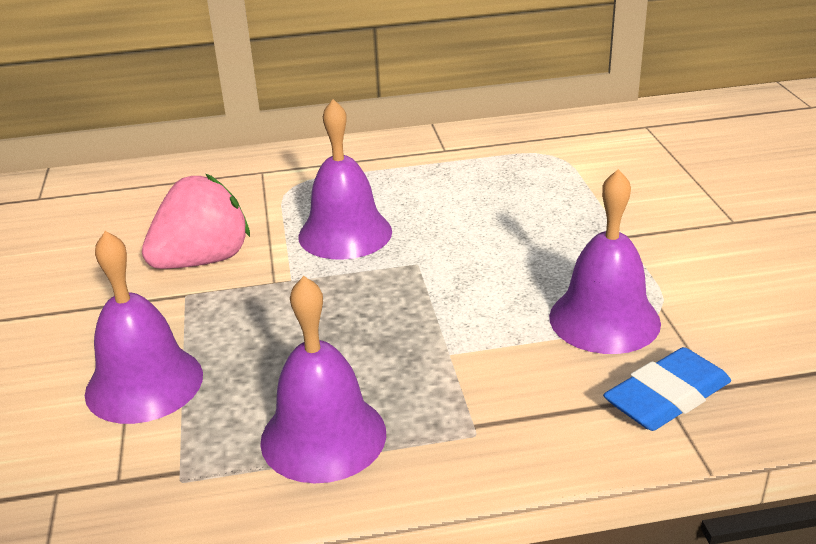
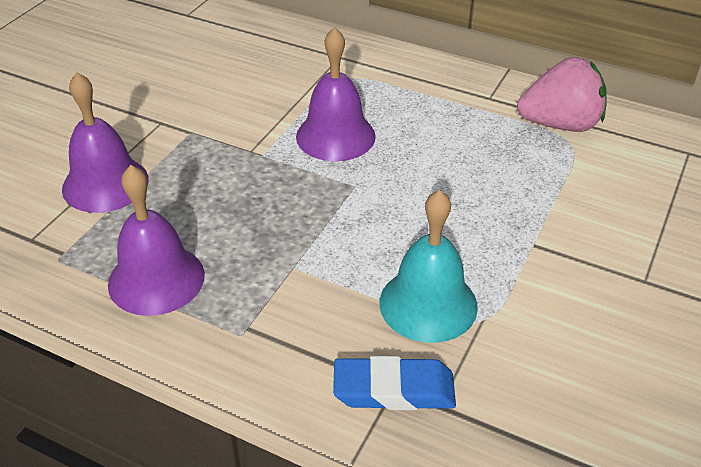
camera: 35 degrees right, 10 degrees up
pink strawberry [142,174,250,269] -> pink strawberry moved to [517,57,607,132]
purple bell [549,169,661,354] -> turquoise bell [379,190,478,343]

